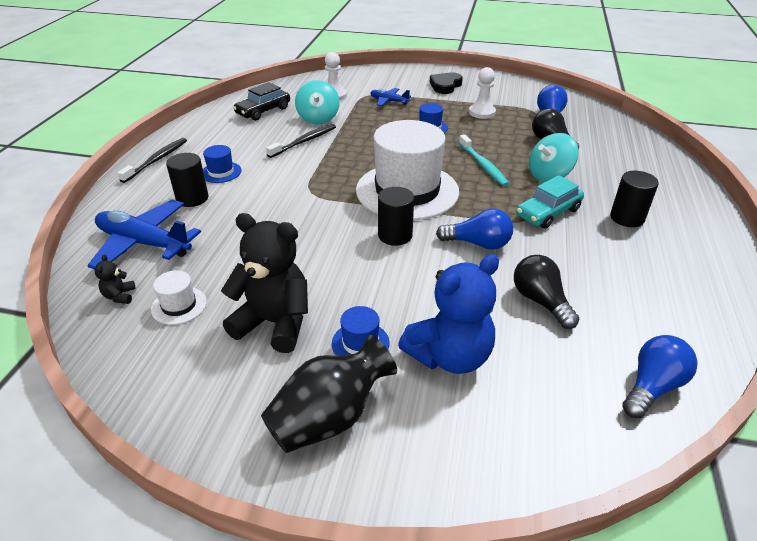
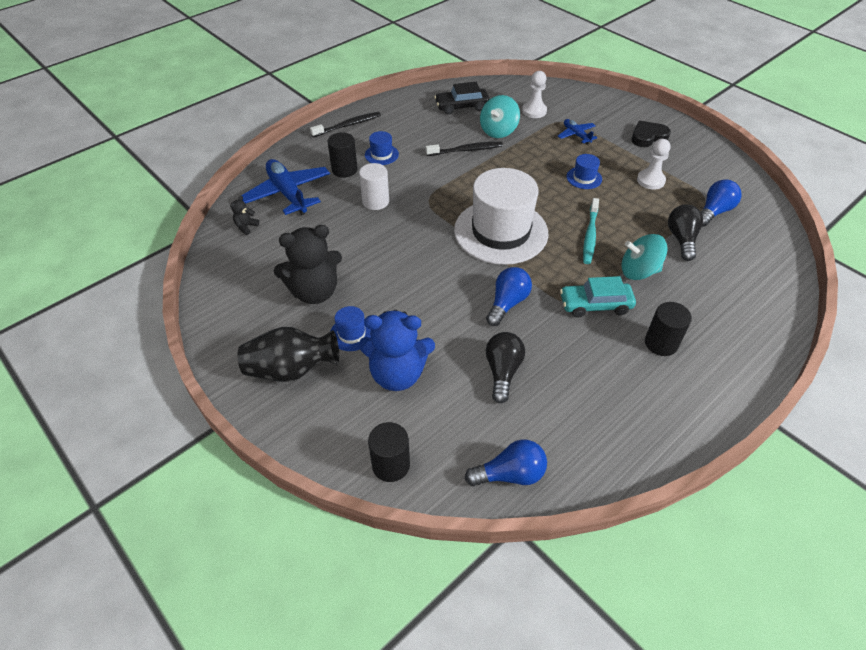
camera: 35 degrees right, 10 degrees up
white hat [151,270,207,325] -> none
black teddy bear [221,213,308,353] -> black teddy bear turned 105 degrees clockwise [274,225,342,304]
black cylinder [378,187,414,246] -> black cylinder moved to [368,422,410,482]
blue light bulb [436,209,513,250] -> blue light bulb turned 105 degrees counterclockwise [486,267,532,326]
none -> white cylinder [359,163,389,210]

